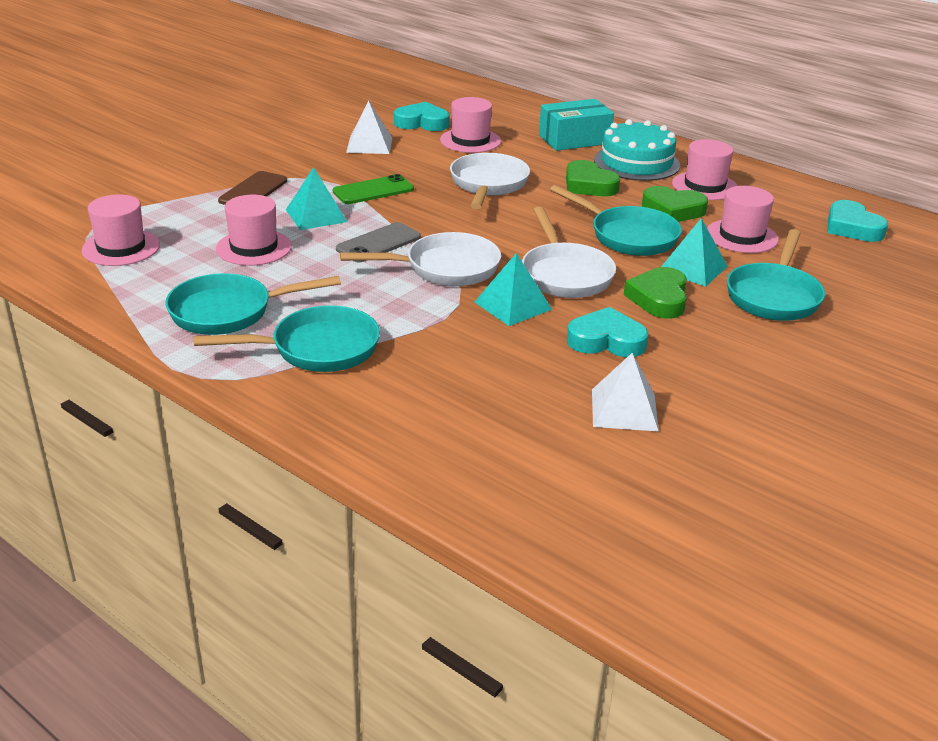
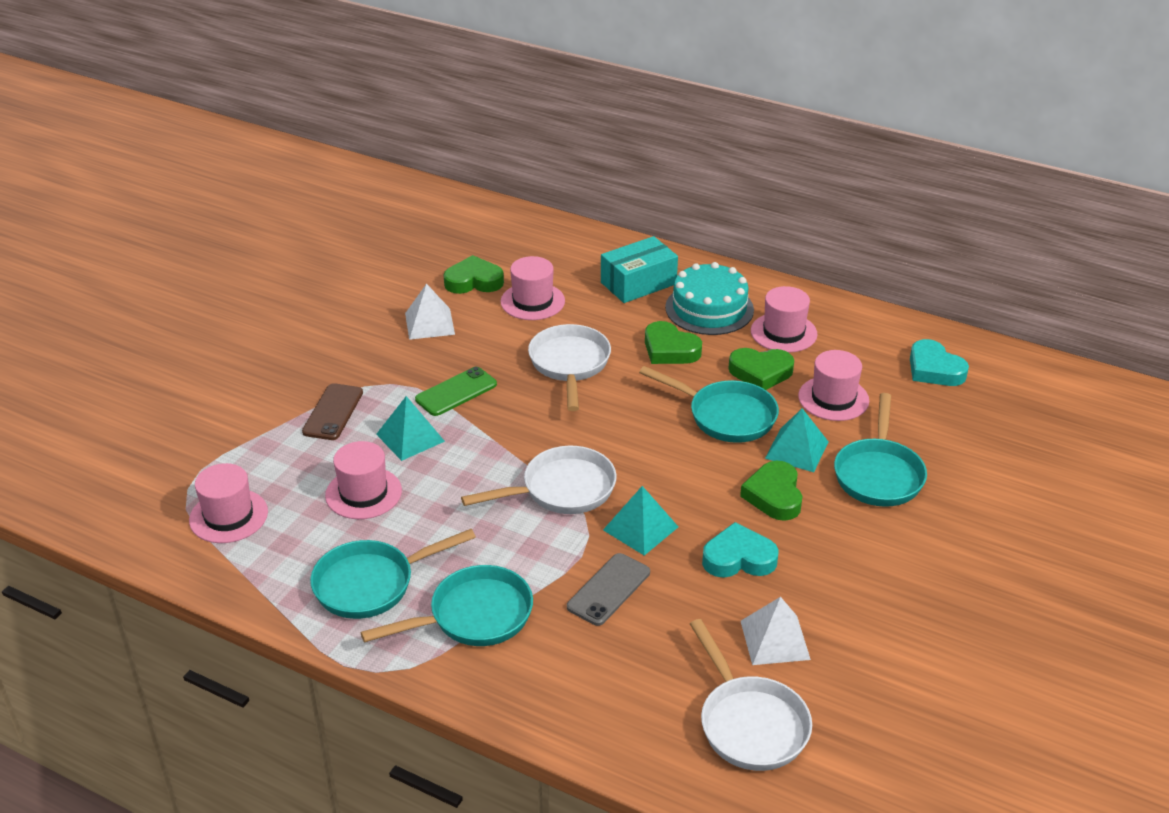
camera: 10 degrees left, 5 degrees up
grey phone [336,222,421,262] -> grey phone moved to [567,553,650,626]
turquoise heart [394,102,449,131] -> green heart [444,255,504,294]
white pan [522,207,616,298] -> white pan moved to [690,619,812,771]

